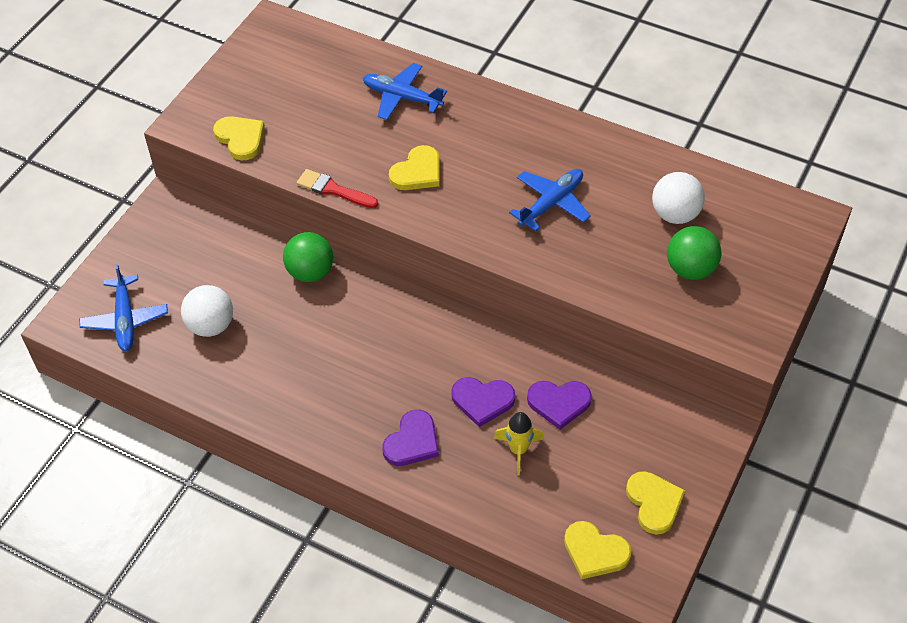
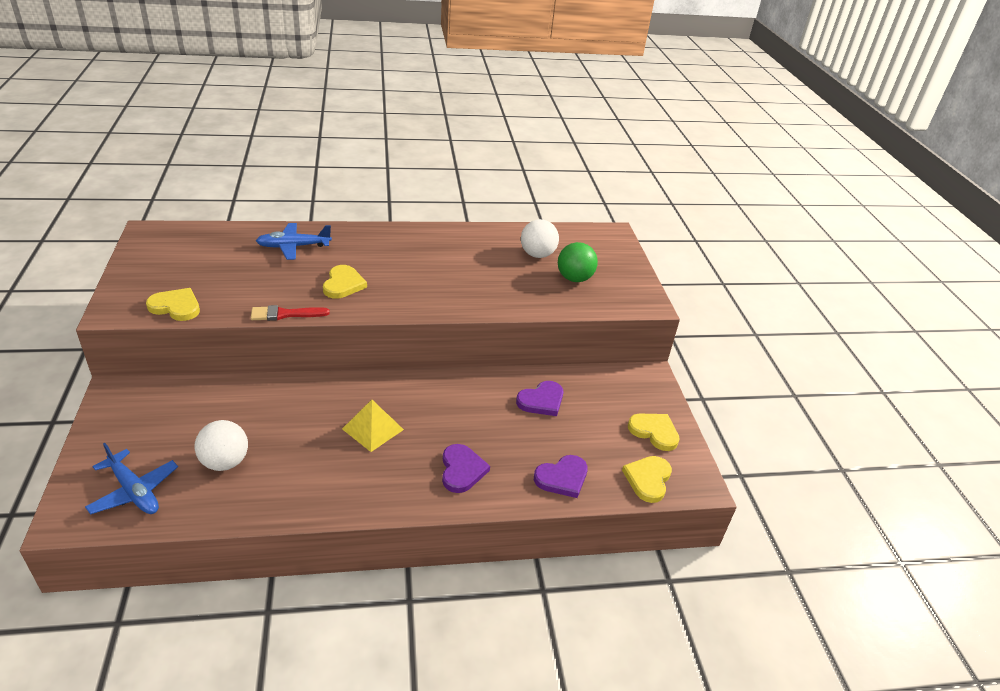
camera: 40 degrees left, 15 degrees down
green ball [283,232,333,282] -> none
purple heart [451,377,515,427] -> purple heart moved to [534,455,588,498]
yellow rocket [494,412,544,476] -> none
blue plane [509,169,591,231] -> none
yellow heart [564,521,631,579] -> yellow heart turned 120 degrees clockwise [622,456,672,503]
none -> yellow pyramid [342,400,404,452]

